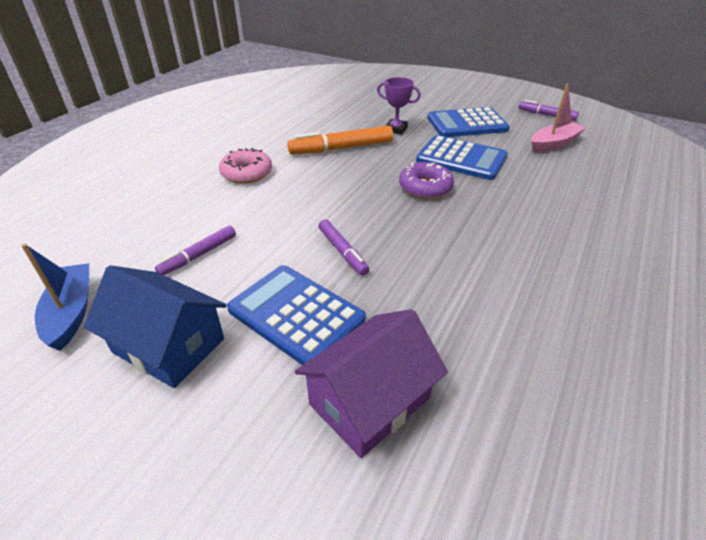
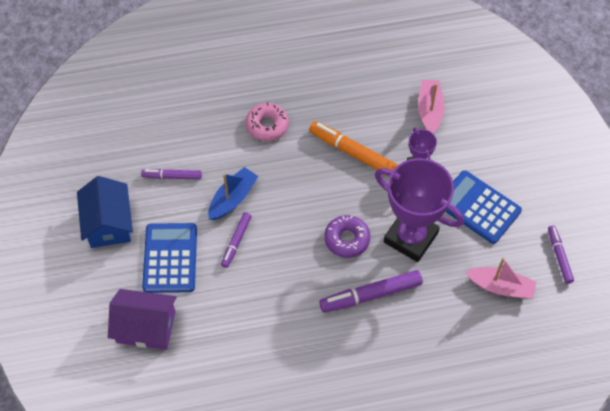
camera: 50 degrees right, 20 degrees up
blue boat [21,244,89,351] -> blue boat moved to [208,167,258,220]
blue calculator [416,135,508,180] -> purple trophy [375,158,464,262]
none -> purple marker [319,270,423,313]
none -> pink boat [418,80,444,133]

